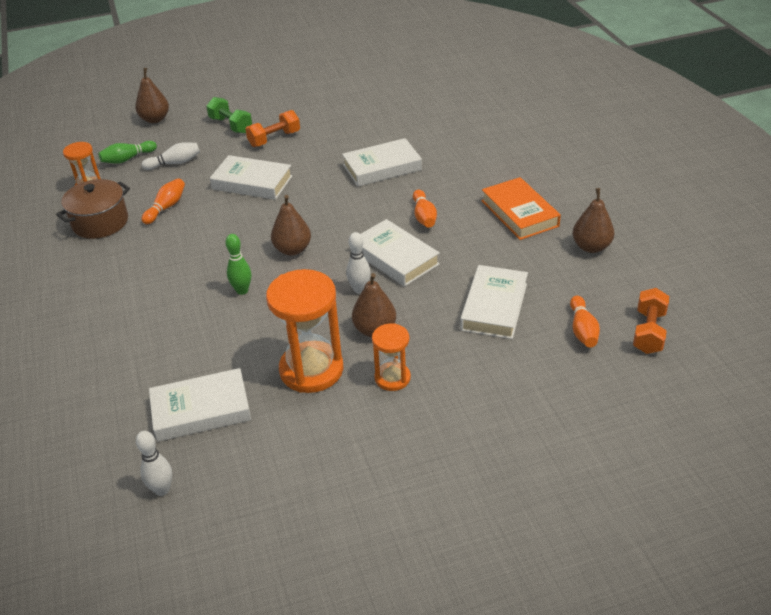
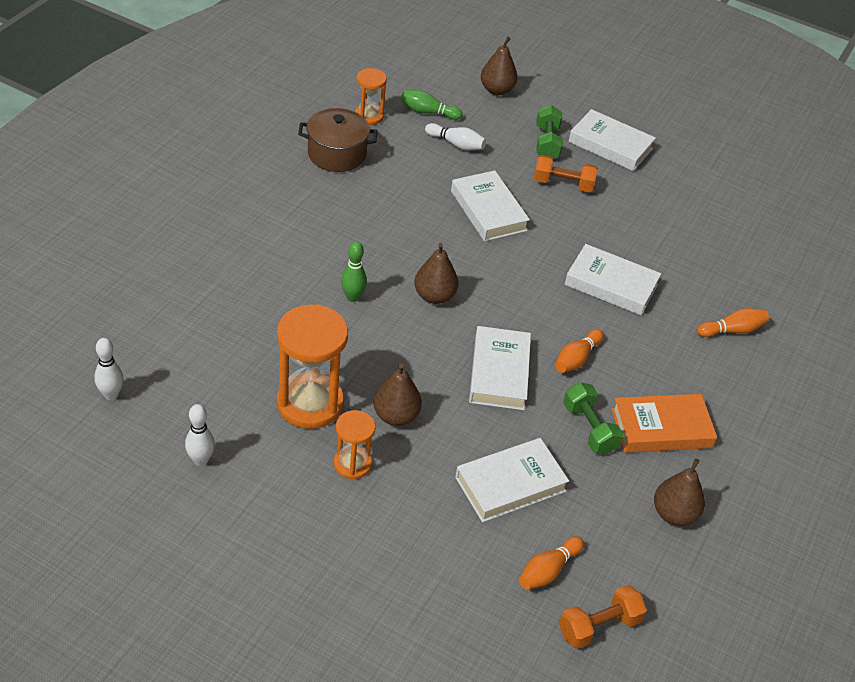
camera: 40 degrees right, 5 degrees up
orange bowling pin [142,178,185,224] -> orange bowling pin moved to [697,308,769,337]
white book [149,368,251,442] -> white book moved to [568,109,656,171]
white bowling pin [346,232,371,294] -> white bowling pin moved to [185,404,215,466]
orange book [481,177,561,240] -> orange book turned 60 degrees clockwise [612,394,717,453]
none -> green dumbbell [563,382,623,454]

